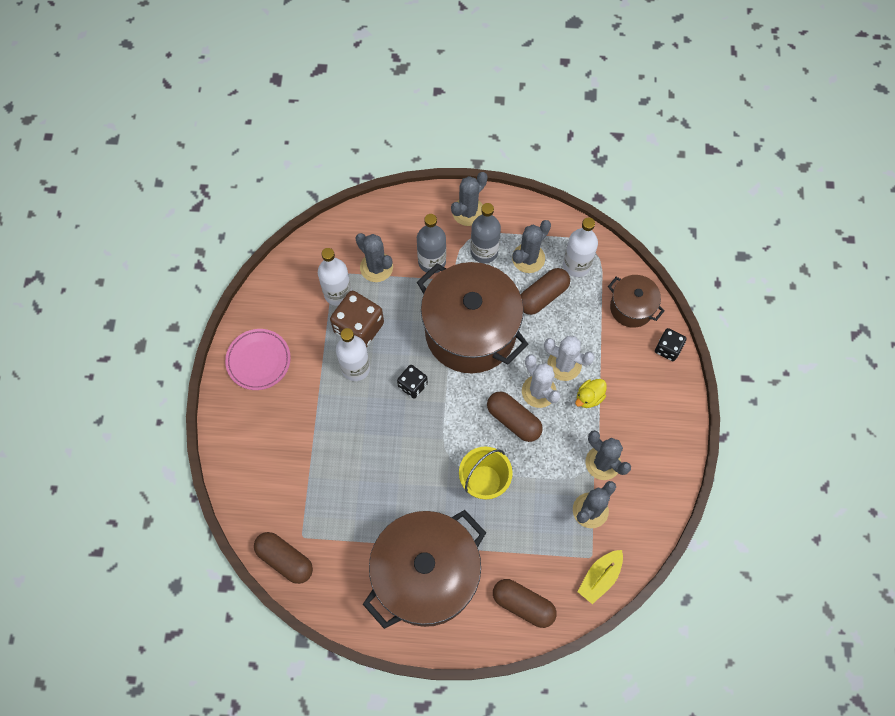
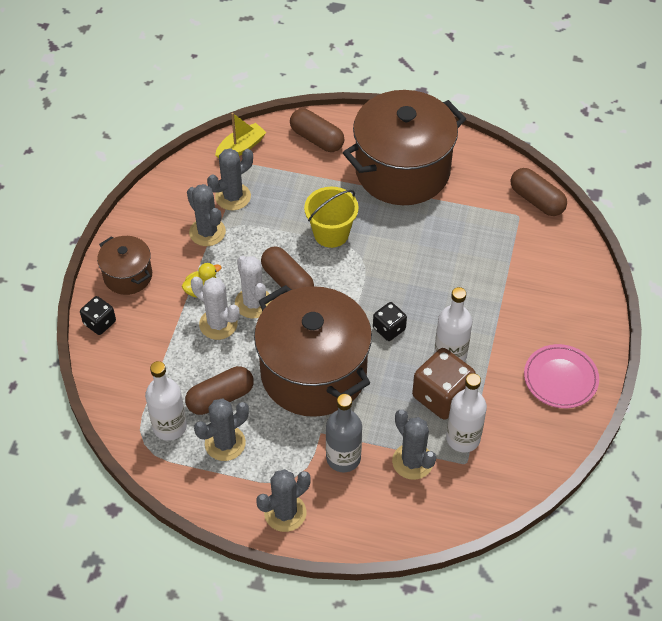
camera: 170 degrees left, 15 degrees down
grey bottle [470,203,501,263] -> none
brown pot [608,275,665,328] -> brown pot moved to [97,236,152,295]

